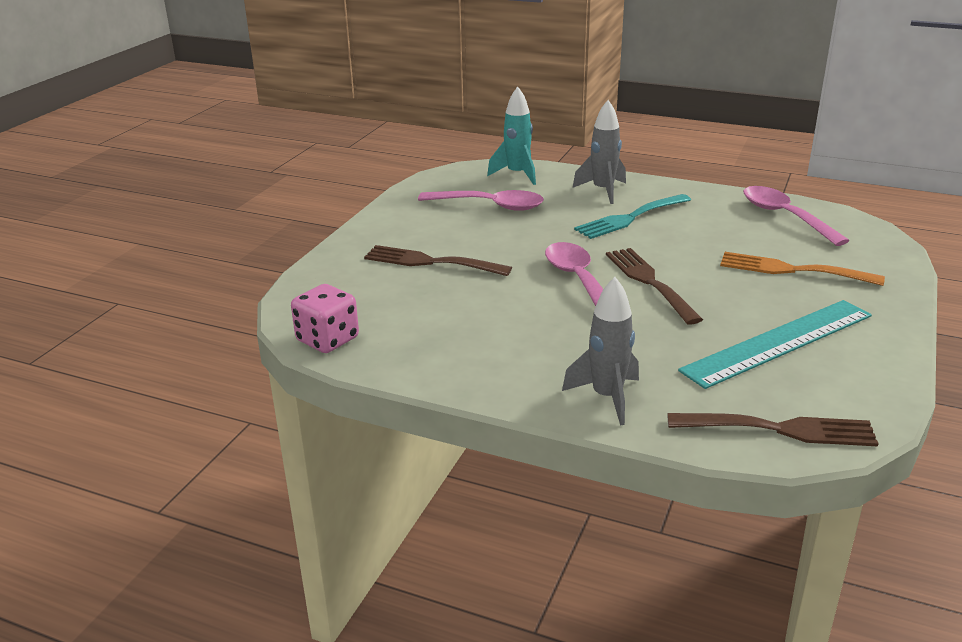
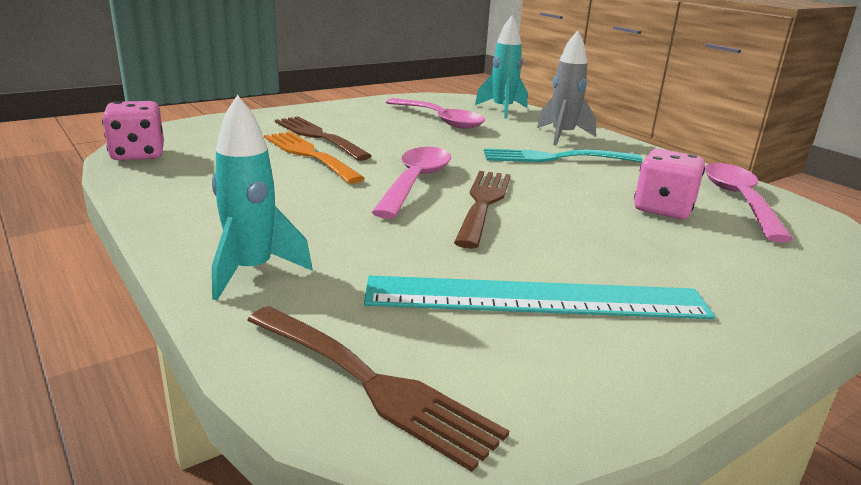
camera: 30 degrees right, 5 degrees down
grey rocket [562,277,639,426] -> turquoise rocket [212,95,312,300]
orange fork [720,252,885,286] -> orange fork moved to [264,131,365,184]
none -> pink dice [634,149,705,219]

